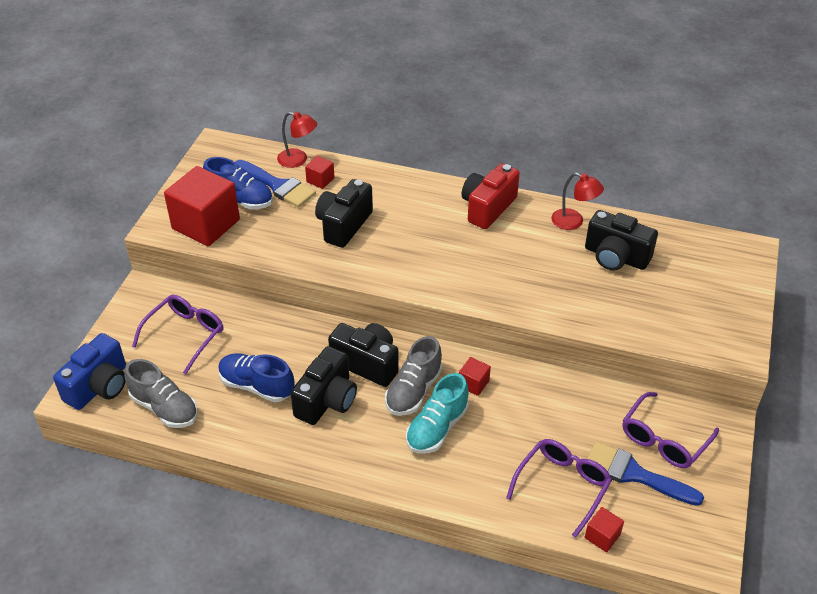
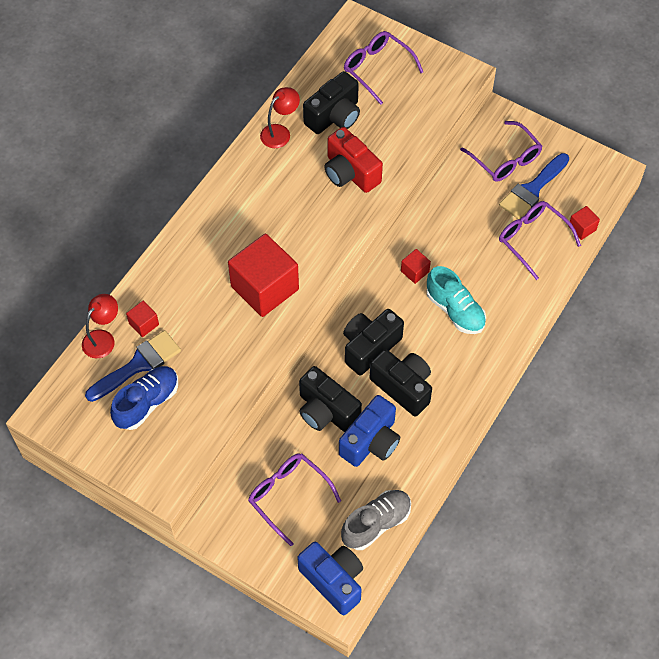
camera: 75 degrees left, 15 degrees up
red cube [164,166,240,246] -> red cube moved to [228,234,299,317]
blue shoe [218,353,295,402] -> blue camera [339,395,400,467]
black camera [315,179,373,248] -> black camera moved to [299,366,362,432]
grey shoe [385,336,443,416] -> none
red camera [462,163,520,229] -> red camera moved to [324,127,383,193]
none -> purple glasses [344,31,423,105]

